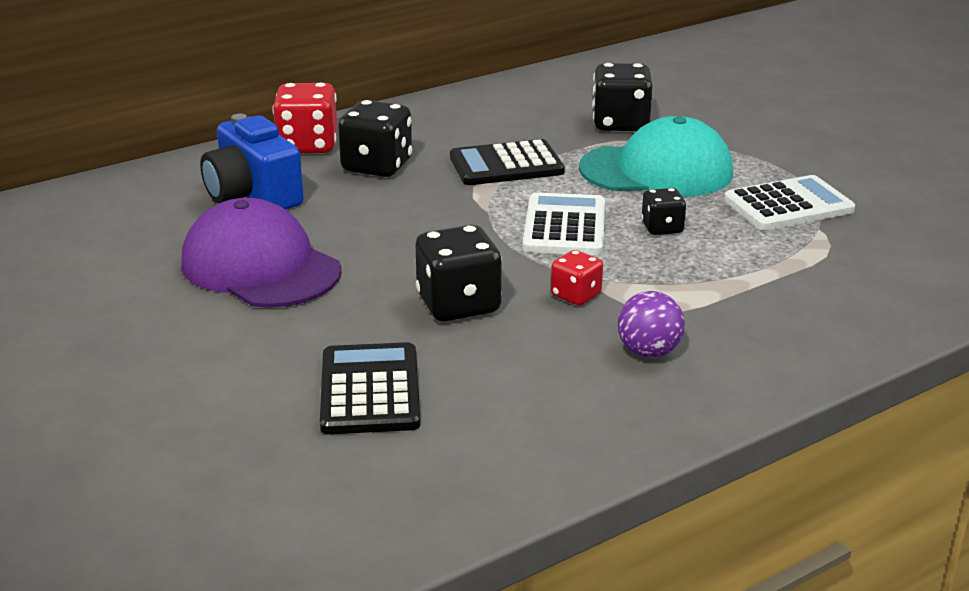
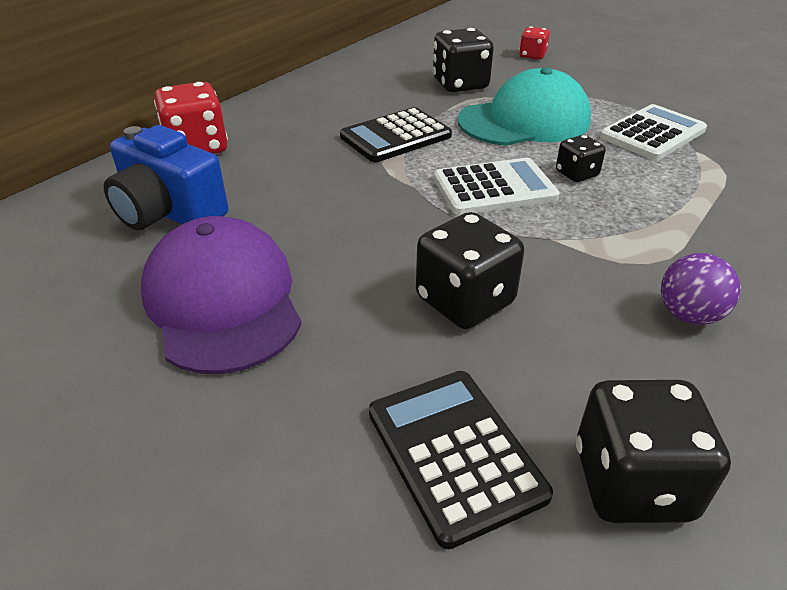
camera: 20 degrees left, 10 degrees up
purple cap [181,198,342,308] -> purple cap turned 45 degrees clockwise [141,216,302,374]
black dice [338,100,412,177] -> black dice moved to [576,380,731,523]
white calculator [523,192,605,256] -> white calculator turned 90 degrees clockwise [434,158,560,215]
red dice [551,250,603,306] -> red dice moved to [519,26,550,60]

